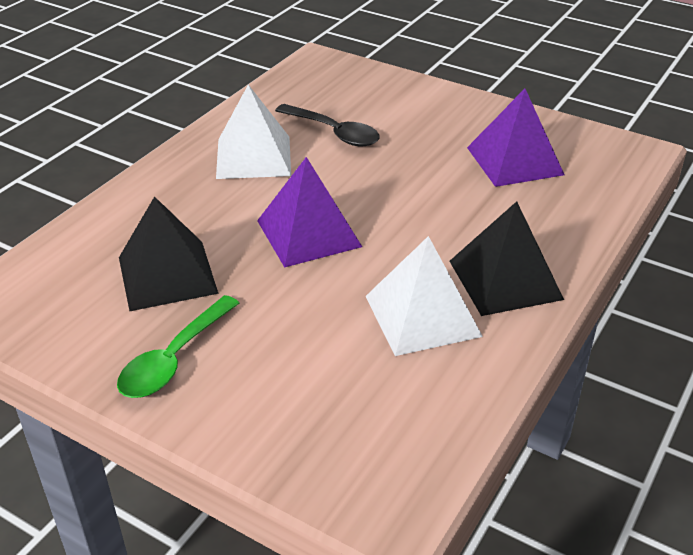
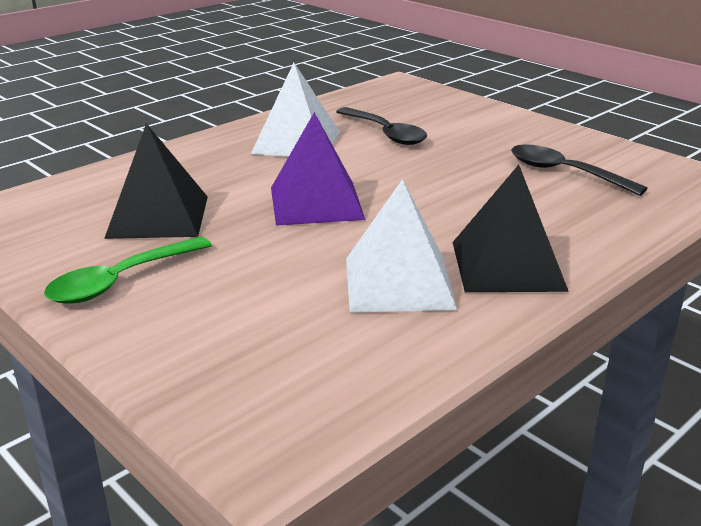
camera: 15 degrees right, 10 degrees down
purple pyramid [467,89,564,187] -> black spoon [511,145,648,196]

